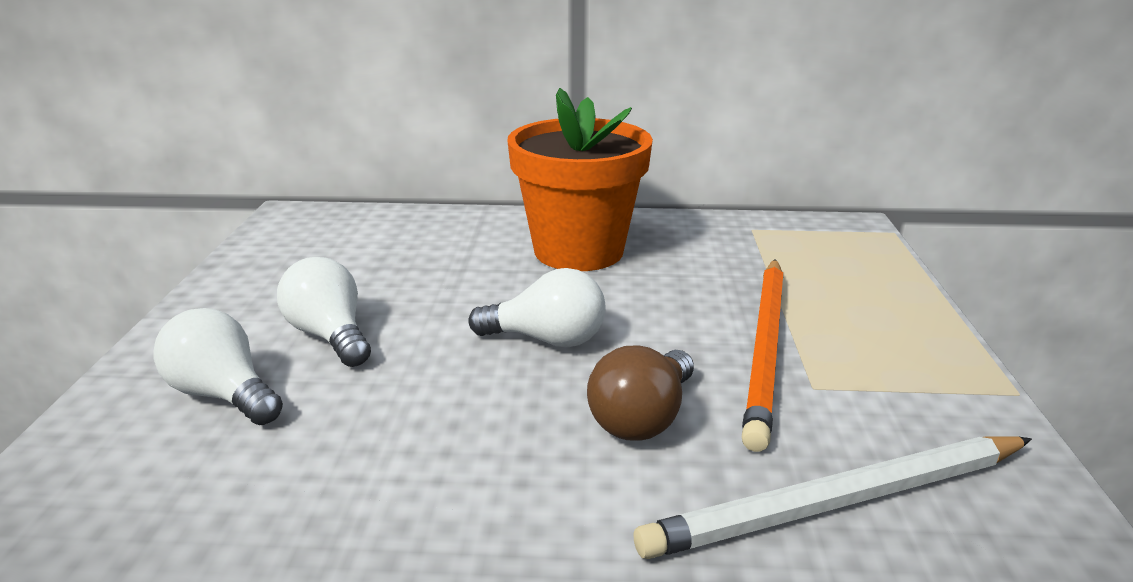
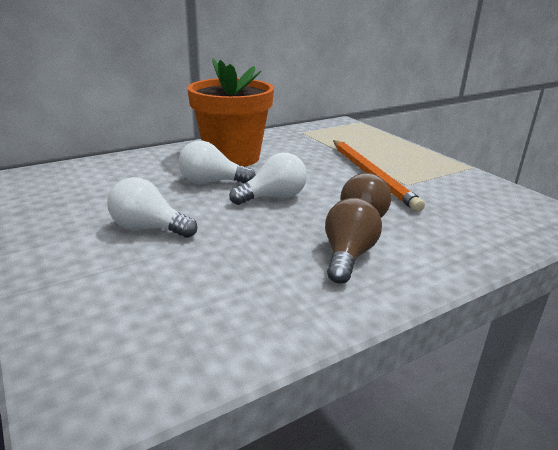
camera: 35 degrees left, 0 degrees up
white light bulb [153,308,283,425] -> white light bulb moved to [178,141,255,184]
white pencil [634,436,1032,559] -> none
none -> brown light bulb [325,198,382,284]

